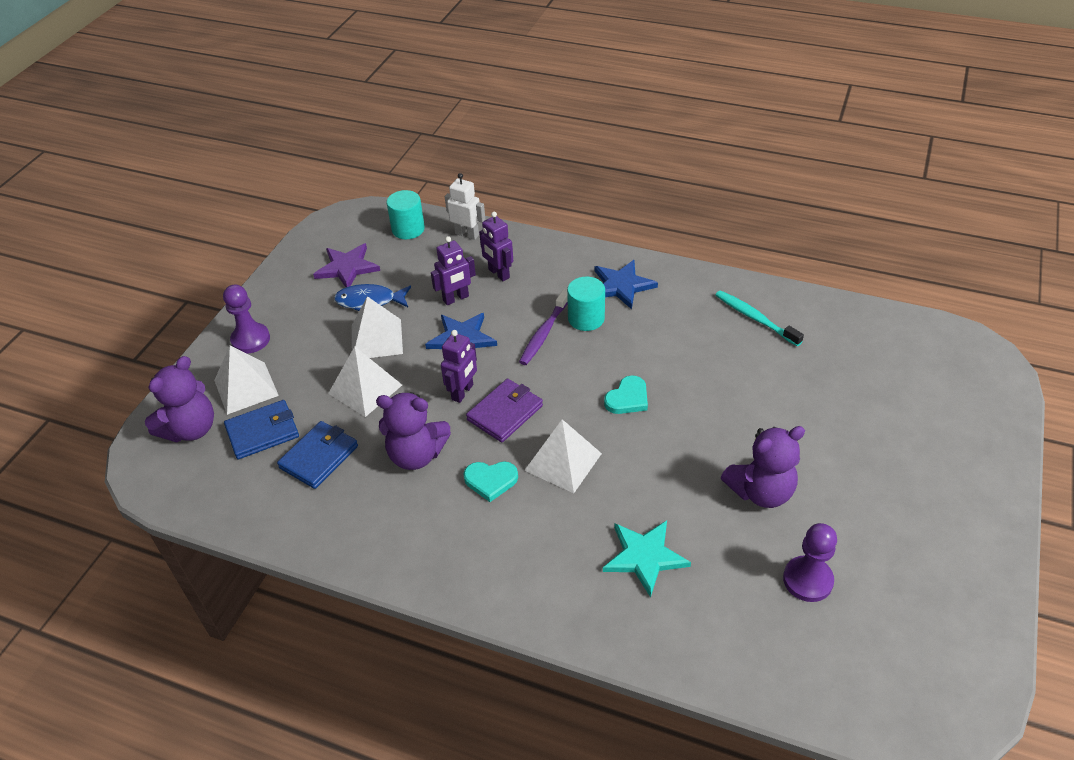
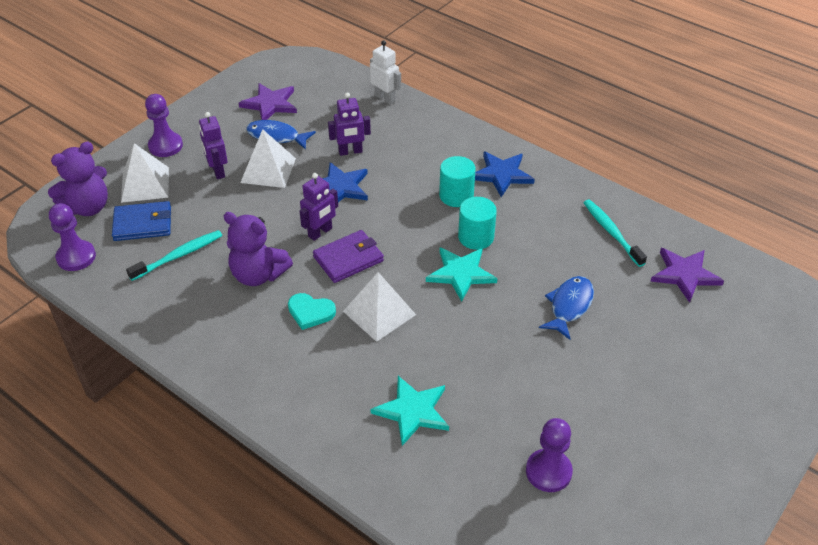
camera: 15 degrees right, 0 degrees up
blue wallet [277,421,358,489] -> turquoise toothbrush [126,230,222,281]
white pyramid [328,347,402,417] -> none
turquoise cylinder [387,190,425,239] -> turquoise cylinder moved to [458,197,497,250]
purple robot [479,212,513,281] -> purple robot moved to [199,112,228,179]
purple toothbrush [519,290,568,365] -> none
turquoise heart [604,375,648,414] -> turquoise star [426,248,497,302]
purple teddy bear [721,426,805,508] -> none
none -> purple pawn [49,203,96,271]
none -> blue fish [539,276,594,340]
none -> purple star [650,248,724,303]

